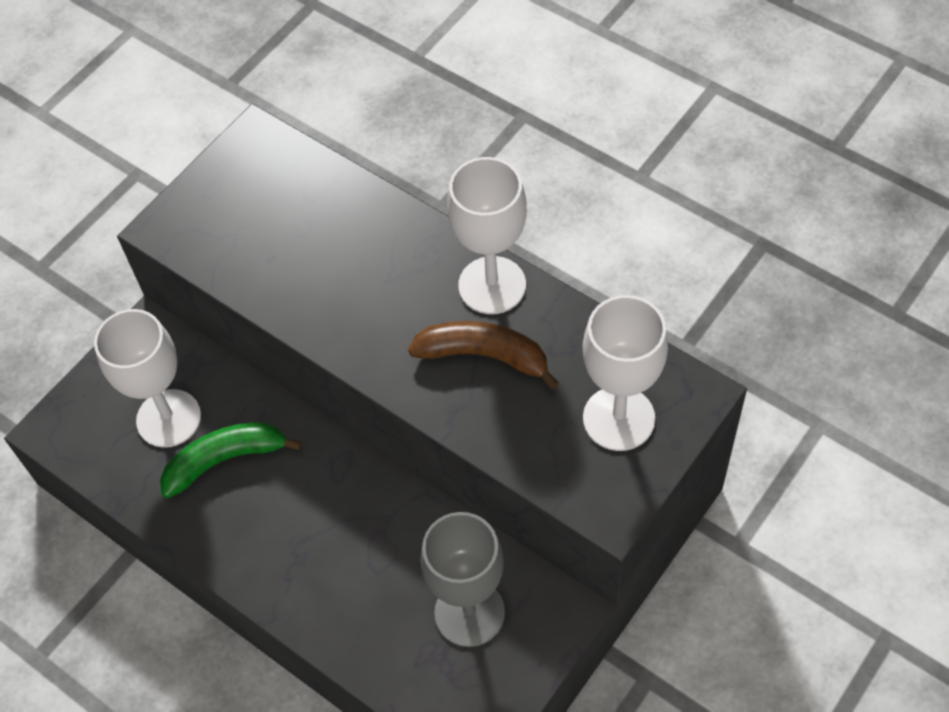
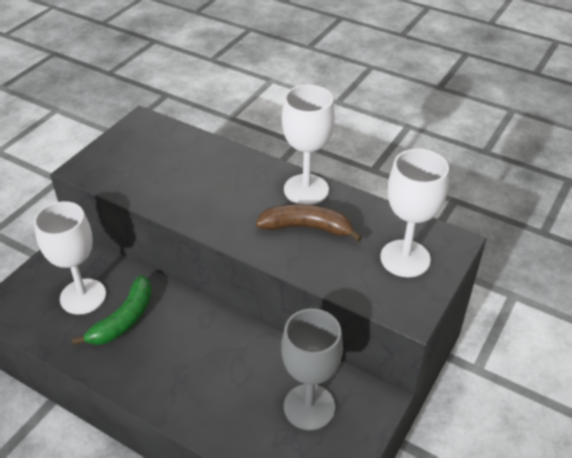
camera: 10 degrees left, 15 degrees down
green banana [160,422,302,498] -> green banana turned 150 degrees clockwise [72,275,152,345]

